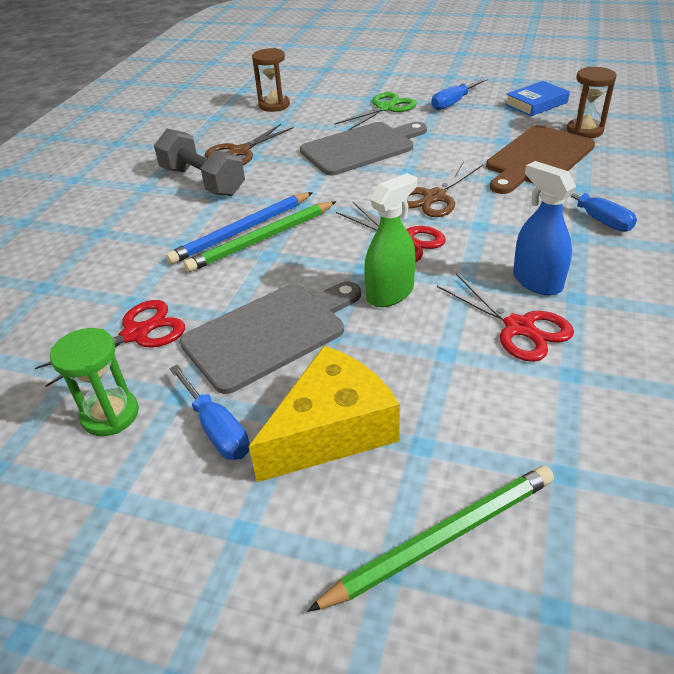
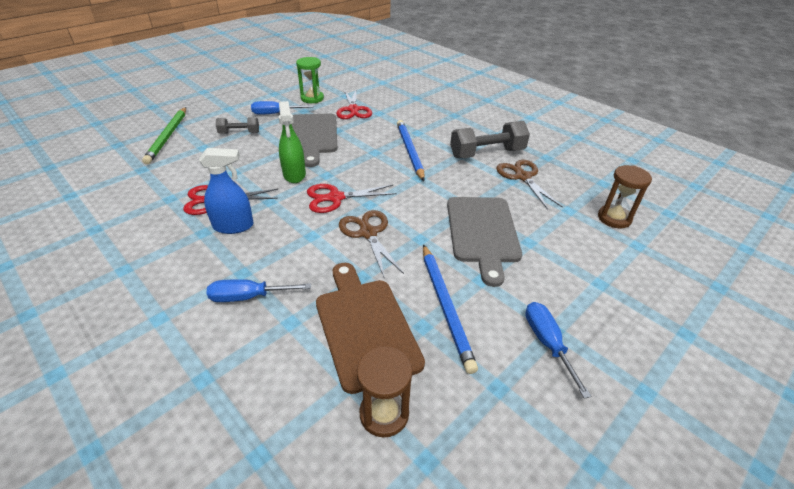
camera: 115 degrees right, 0 degrees up
green pencil [184,201,337,272] -> none
yellow cheese [249,345,400,482] -> grey dumbbell [216,117,259,134]
green scissors [334,92,417,130] -> none
blue book [505,81,570,116] -> none
none -> blue pencil [423,244,478,374]

